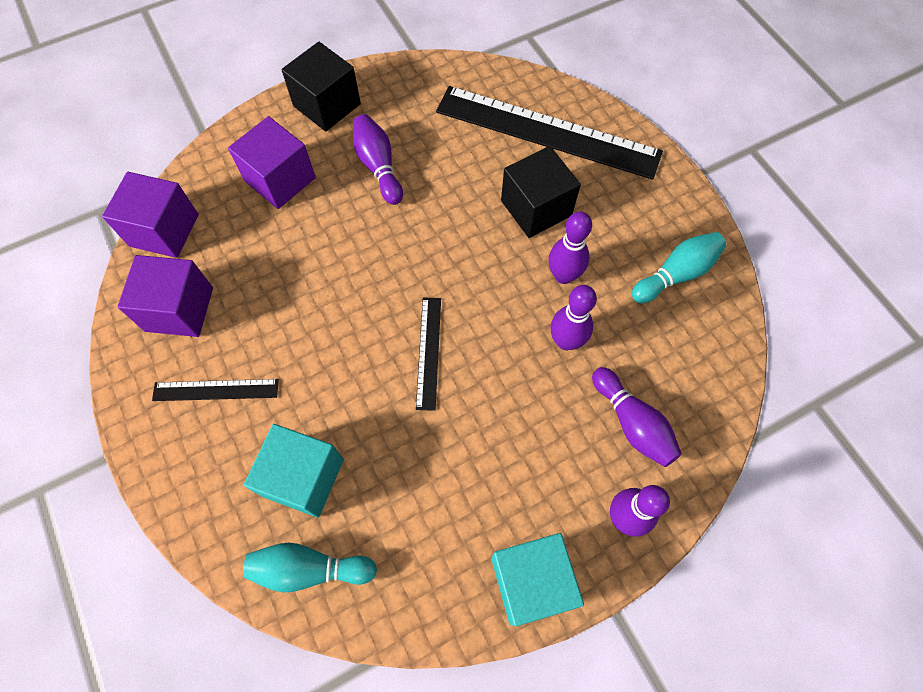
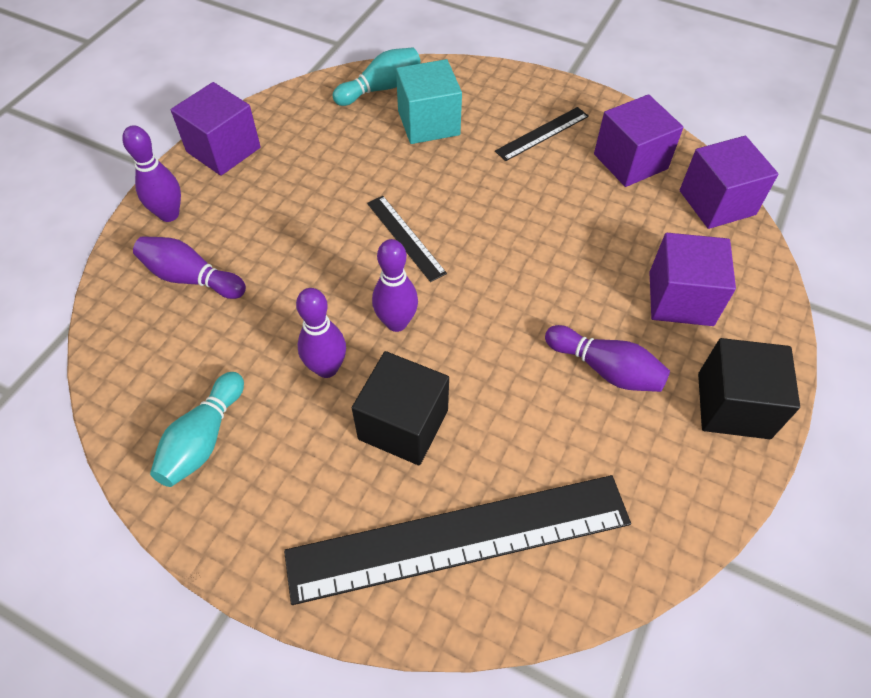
camera: 145 degrees right, 10 degrees down
turquoise cube [491,533,584,626] -> purple cube [171,82,261,176]
purple bowling pin [551,285,597,350] -> purple bowling pin moved to [372,239,418,332]

